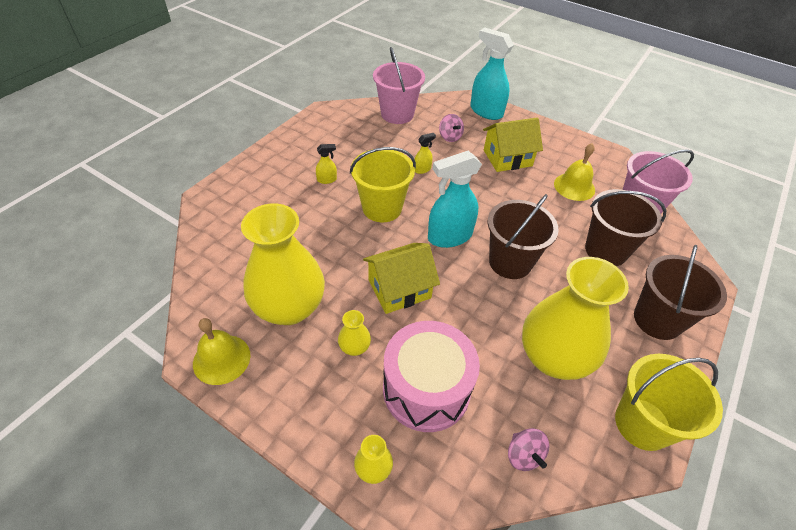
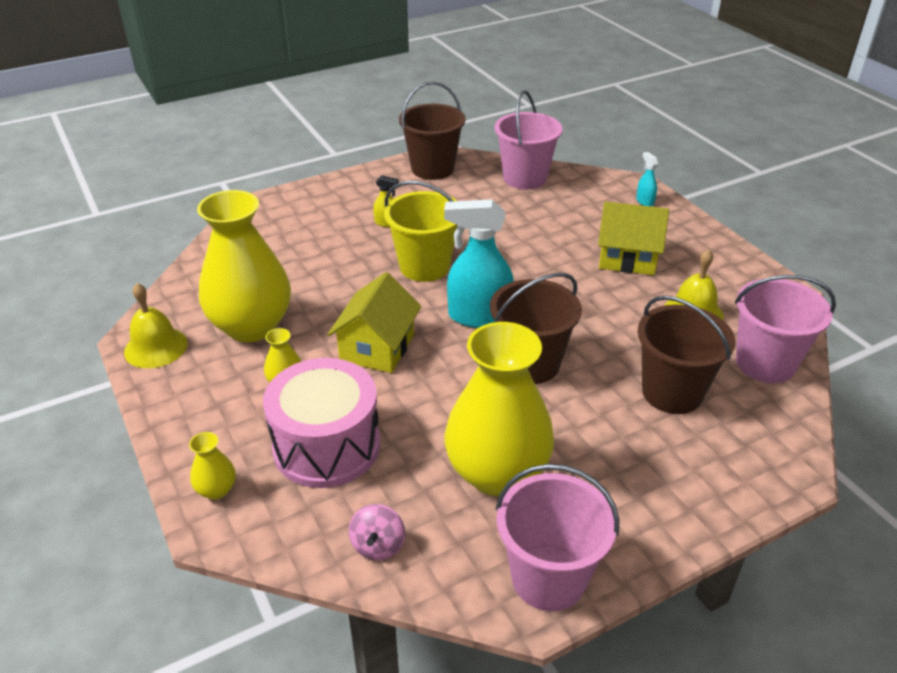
camera: 30 degrees right, 10 degrees down
yellow house [363,243,440,314] -> yellow house turned 75 degrees counterclockwise [328,272,421,373]
yellow spray bottle [414,133,436,174] -> none
pink spinning top [439,114,464,142] -> none
turquoise spray bottle [470,28,514,120] -> turquoise spray bottle [636,152,658,206], size x0.45
yellow bucket [615,354,723,451] -> pink bucket [496,464,619,611]
brown bucket [634,245,727,340] -> brown bucket moved to [399,82,466,180]

